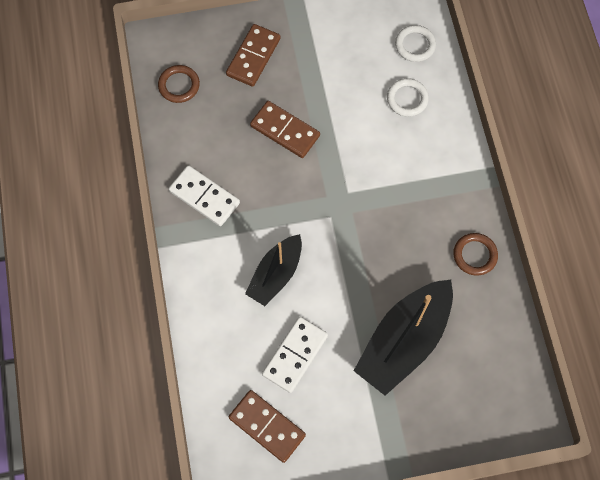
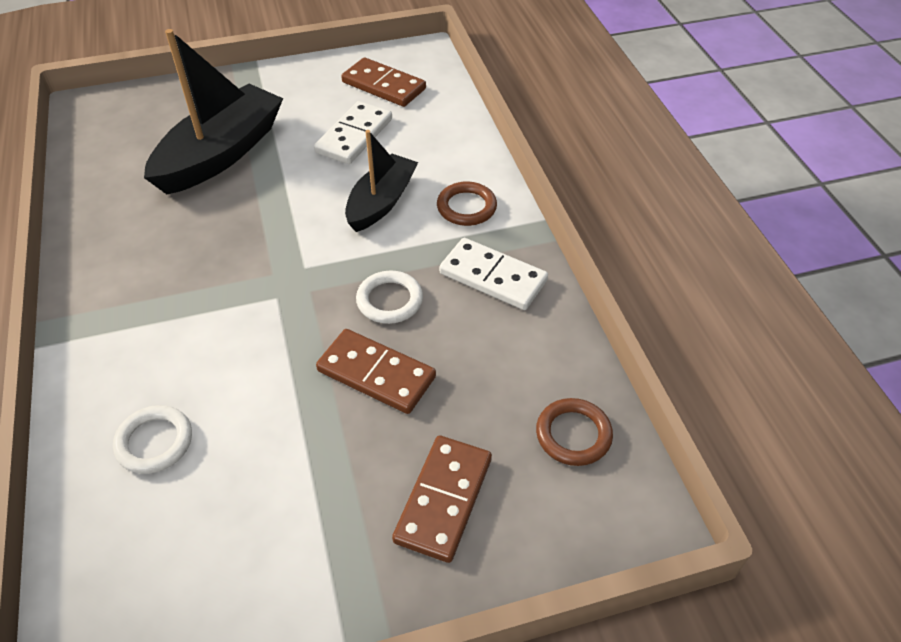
camera: 175 degrees right, 20 degrees down
white ring [395,25,436,62] -> white ring moved to [356,271,423,324]
brown ring [453,233,498,276] -> brown ring moved to [437,181,497,226]

